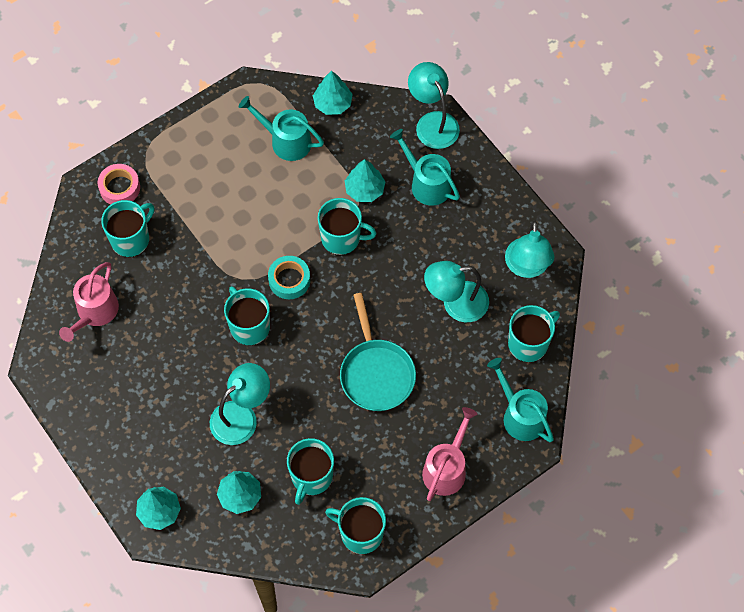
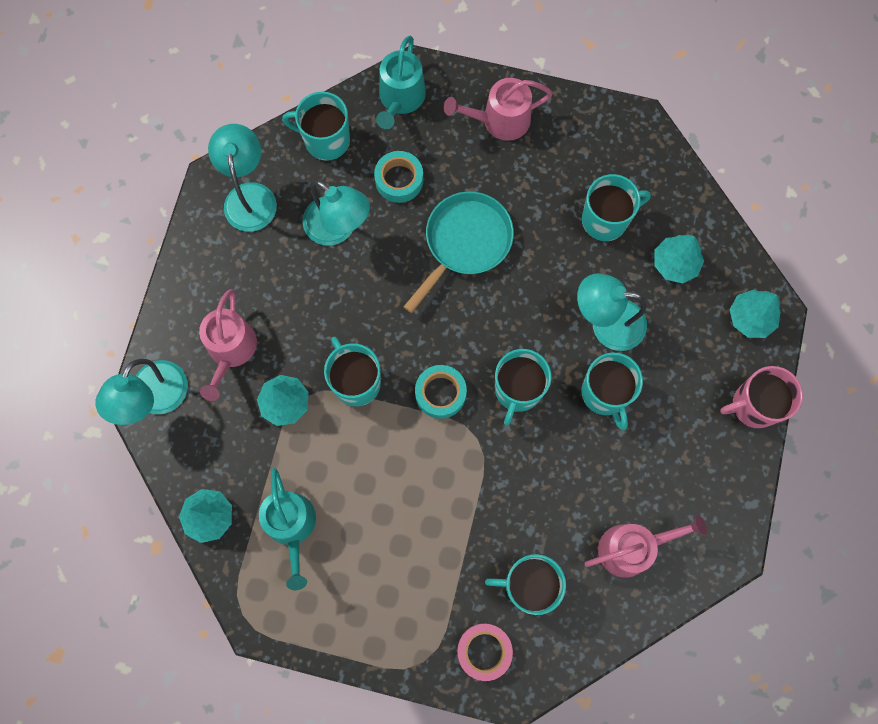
camera: 130 degrees left, 10 degrees up
turquoise mug [325,497,386,554] -> turquoise mug moved to [581,353,643,430]
turquoise watering can [390,129,460,206] -> pink watering can [199,289,257,401]
turquoise lamp [505,220,554,278] -> turquoise lamp turned 60 degrees counterclockwise [208,124,277,232]
none -> turquoise tape [374,151,423,203]
none -> pink mug [720,366,803,429]

